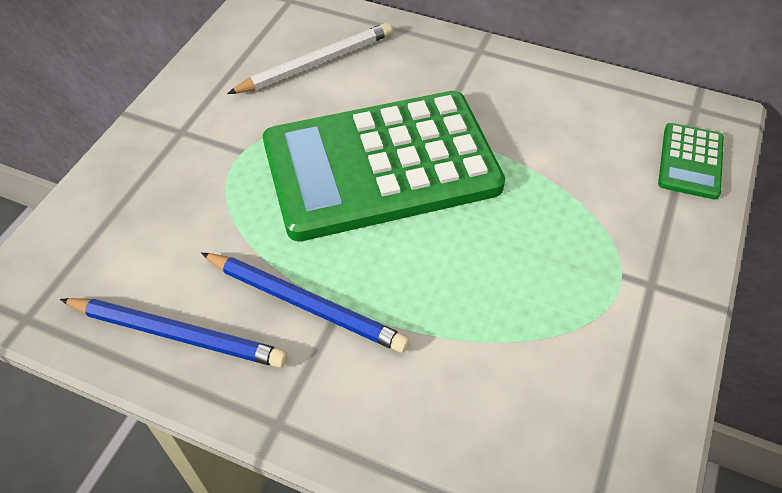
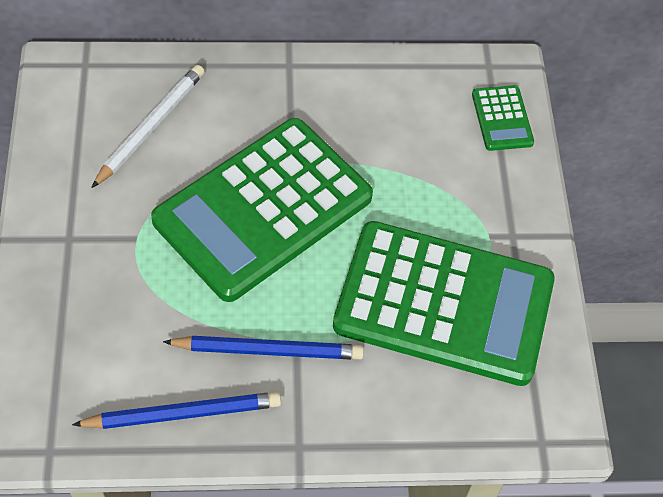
camera: 30 degrees left, 5 degrees up
none -> green calculator [333,221,555,386]

